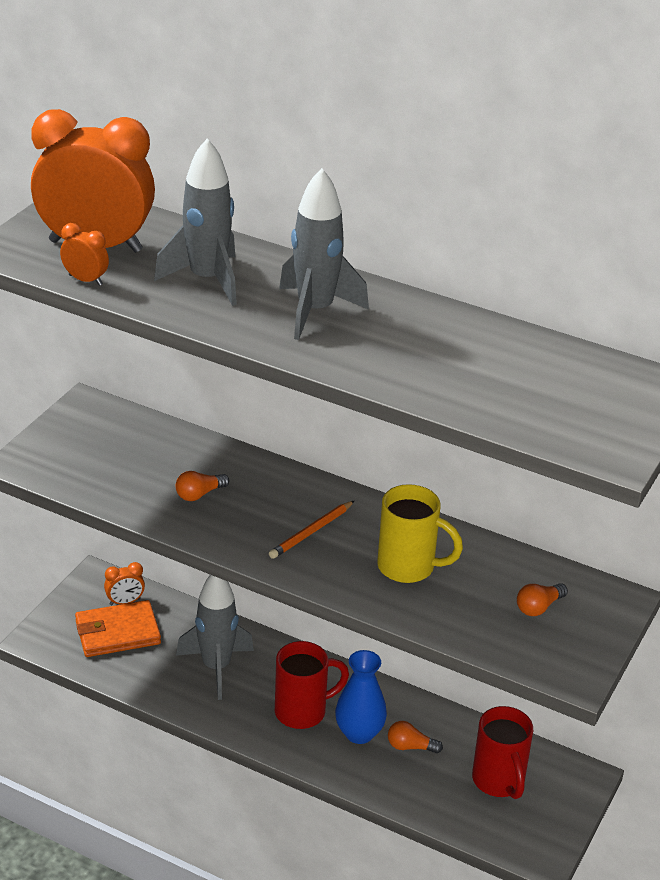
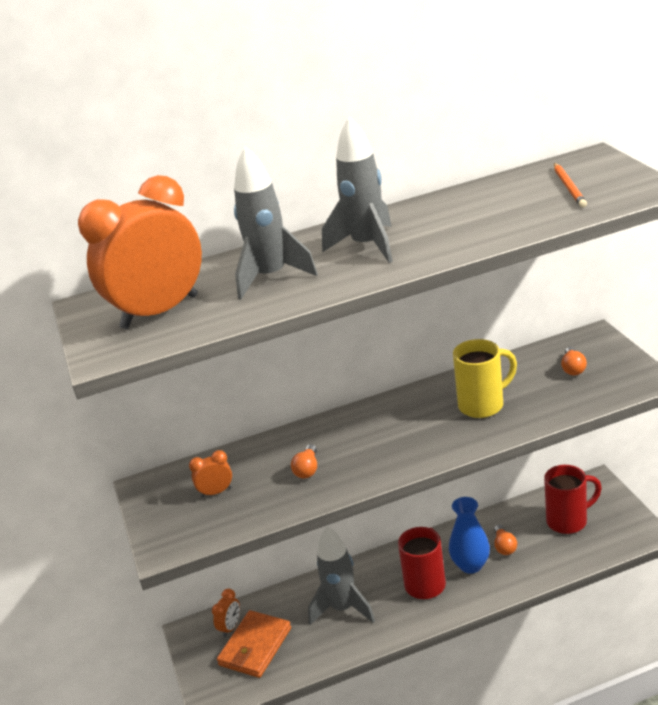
camera: 40 degrees left, 5 degrees down
orange clock [60,223,109,286] -> orange clock moved to [189,450,232,497]
orange pencil [269,500,355,559] -> orange pencil moved to [554,163,587,208]
orange light bulb [388,721,443,753] -> orange light bulb turned 60 degrees counterclockwise [494,524,517,555]
red mug [472,706,533,799] -> red mug turned 45 degrees counterclockwise [544,465,602,534]

